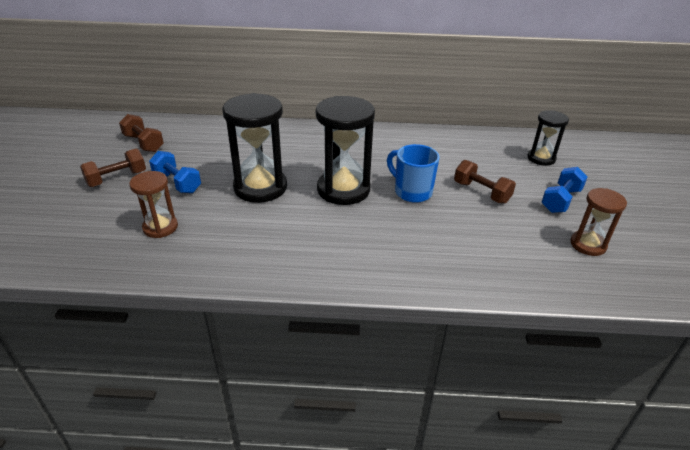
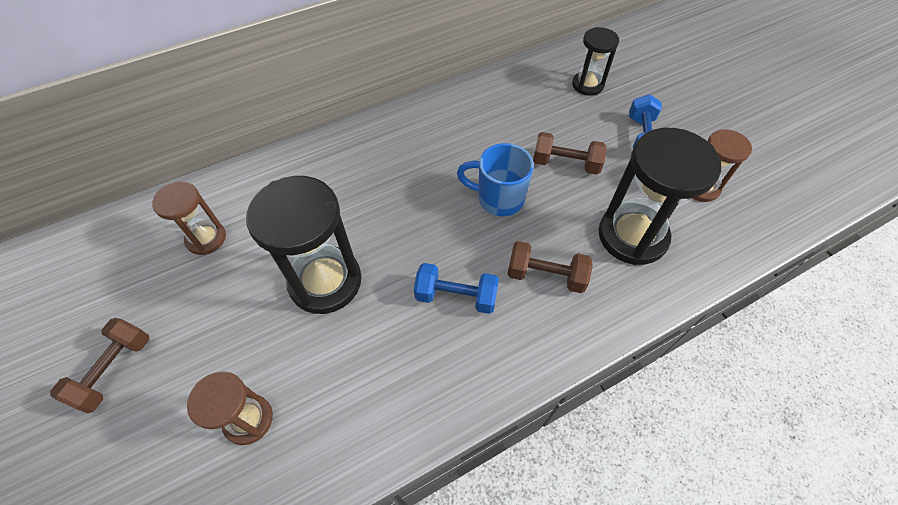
camera: 30 degrees left, 20 degrees up
brown dumbbell [119,114,164,152] -> brown dumbbell moved to [507,241,593,293]
blue dumbbell [149,151,201,193] -> blue dumbbell moved to [414,263,499,314]
black hourglass [316,96,375,205] -> black hourglass moved to [598,128,721,265]
none -> brown hourglass [152,182,226,255]

